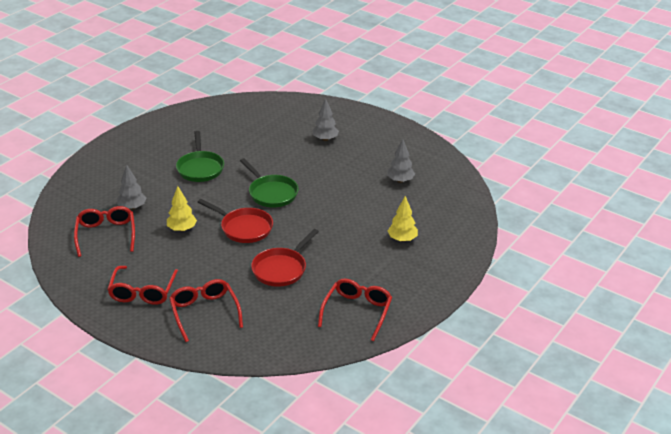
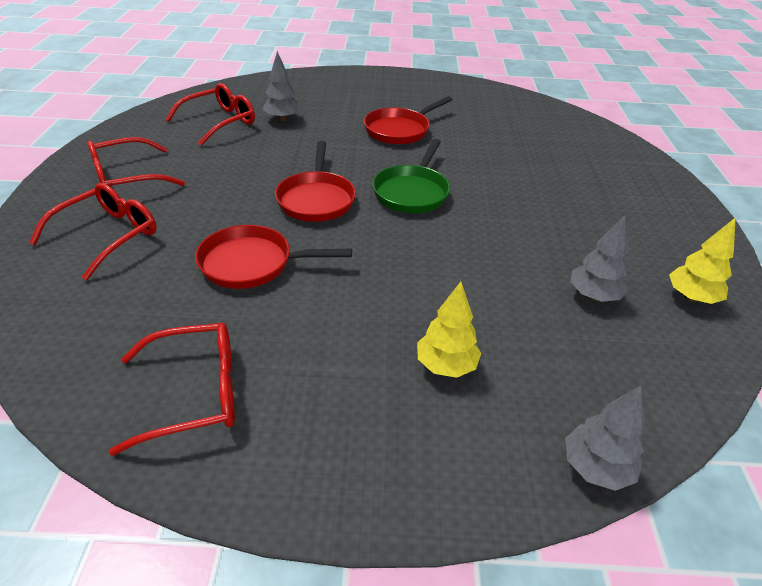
camera: 55 degrees right, 5 degrees up
yellow tree [167,186,197,232] -> yellow tree moved to [669,217,736,304]
green pan [176,131,224,182] -> red pan [364,96,452,144]
grey tree [312,99,339,141] -> grey tree moved to [565,386,644,491]

